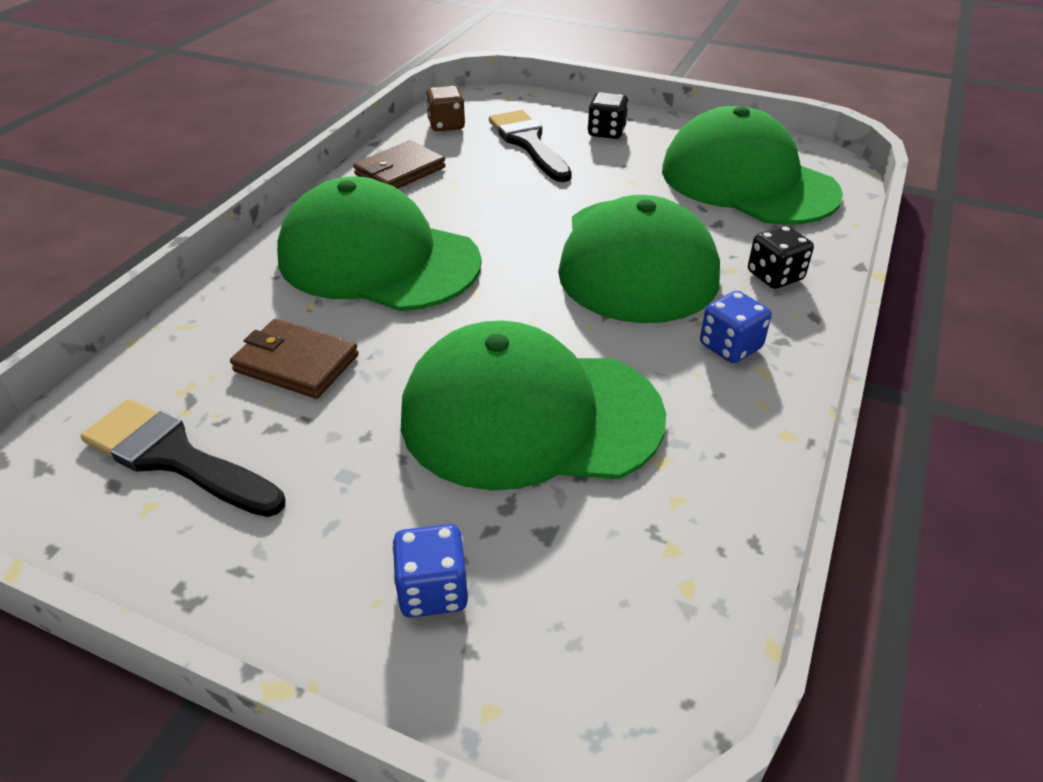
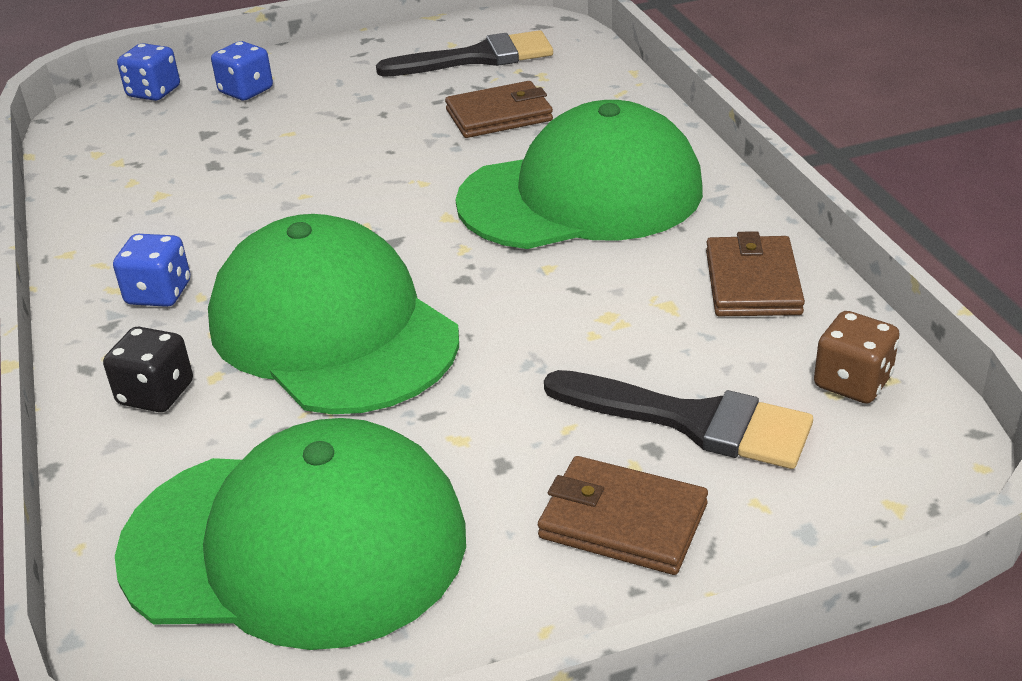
camera: 140 degrees right, 5 degrees down
green cap [401,321,666,491] -> none
black dice [588,92,628,139] -> brown wallet [538,456,708,575]
none -> blue dice [117,43,180,101]

